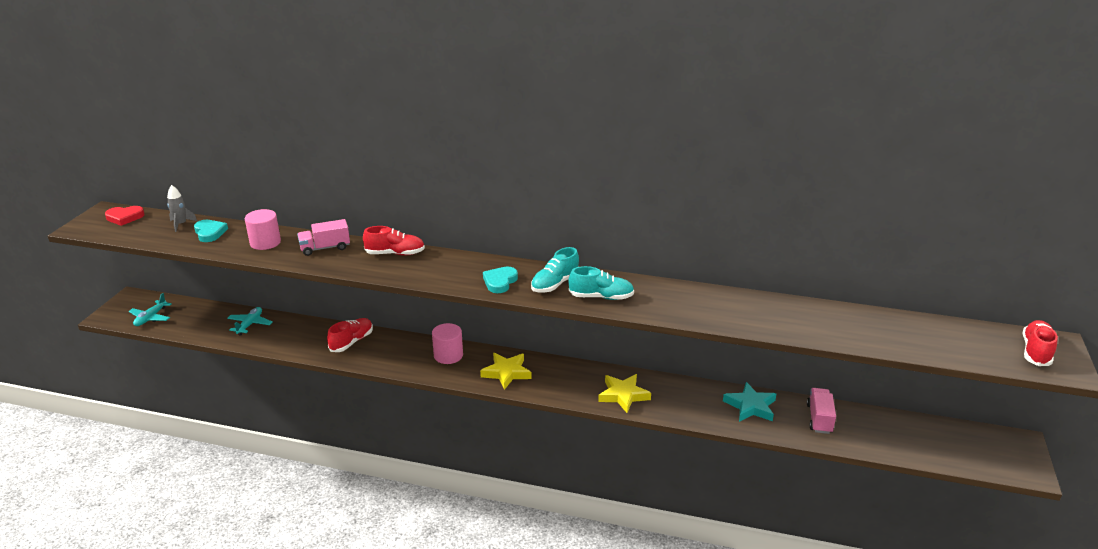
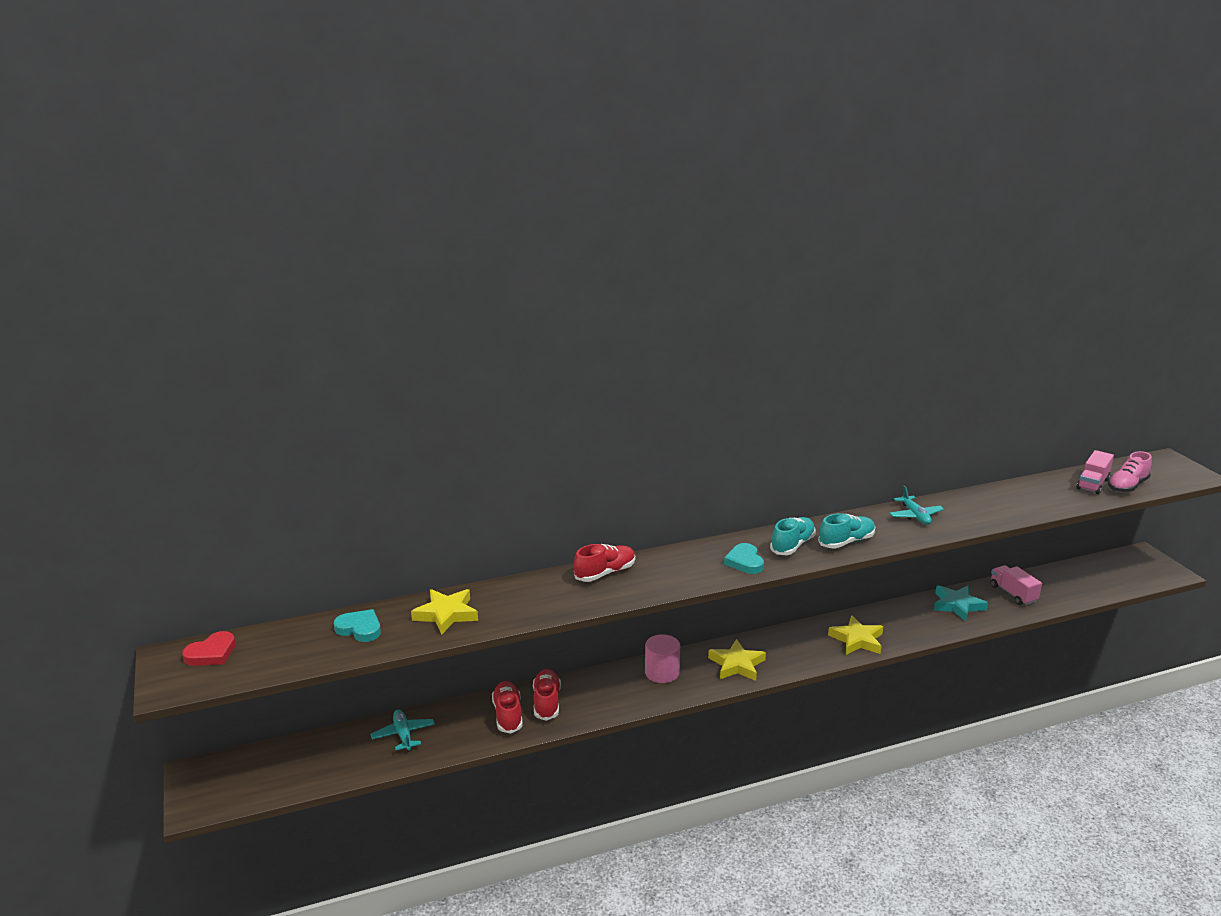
camera: 35 degrees left, 5 degrees down
turquoise plane [129,293,171,326] -> turquoise plane moved to [889,486,944,524]
grey rocket [167,185,197,232] -> none
pink cylinder [245,209,281,250] -> yellow star [411,589,478,635]
pink truck [297,219,350,256] -> pink truck moved to [1077,450,1114,494]
turquoise shoe [531,247,579,292] -> turquoise shoe turned 150 degrees counterclockwise [770,517,816,555]
red shoe [1023,320,1058,366] -> red shoe moved to [492,681,523,733]
none -> pink shoe [1108,451,1152,493]

